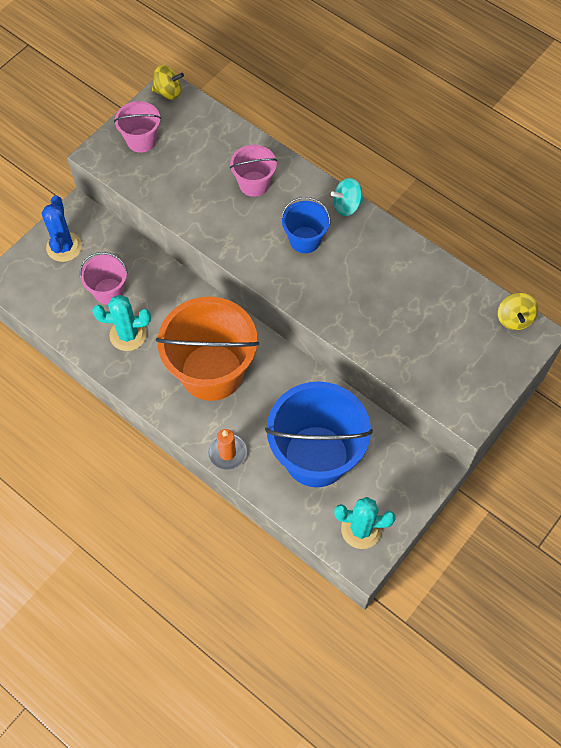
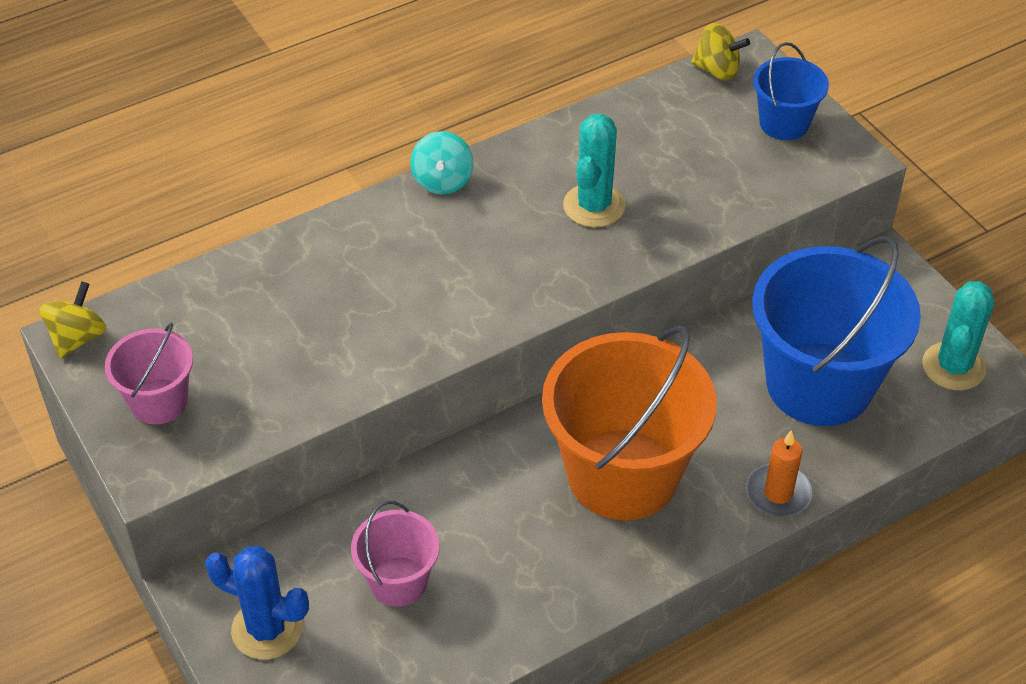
camera: 70 degrees left, 15 degrees down
turquoise cactus [92,295,151,351] -> turquoise cactus moved to [563,114,626,227]
pink bucket [230,145,277,197] -> none
blue bucket [281,197,330,253] -> blue bucket moved to [753,42,829,140]

